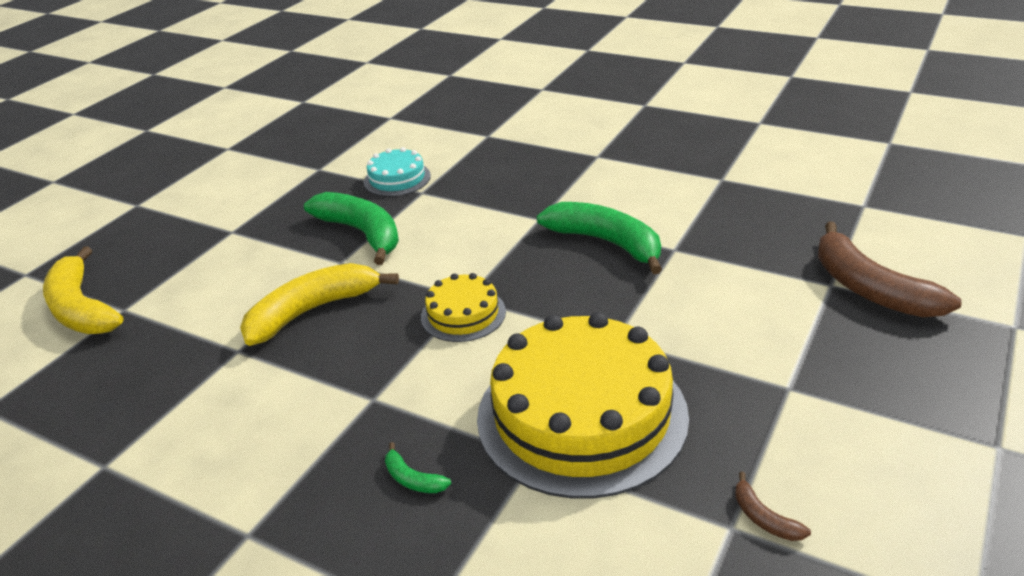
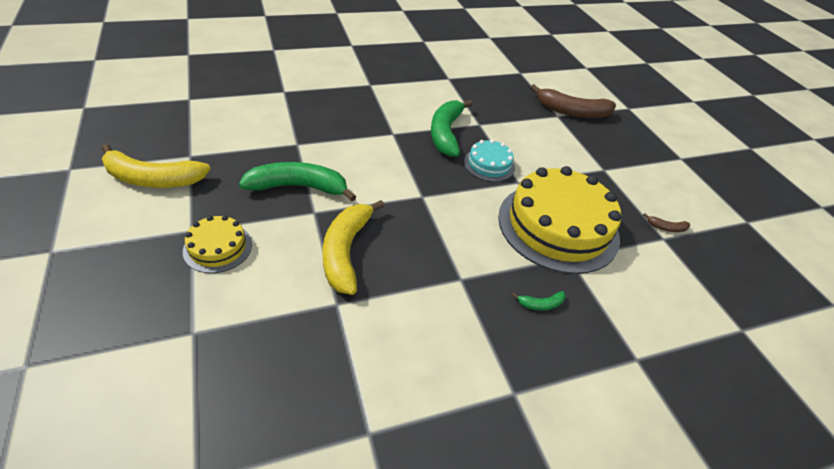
camera: 55 degrees left, 10 degrees up
yellow banana [43,247,124,334] -> yellow banana moved to [101,144,210,188]
turquoise cake [364,147,431,196] -> turquoise cake moved to [464,139,515,182]
yellow cake [421,273,506,342] -> yellow cake moved to [183,215,252,273]
green banana [537,202,662,274] -> green banana turned 75 degrees counterclockwise [431,100,473,157]

